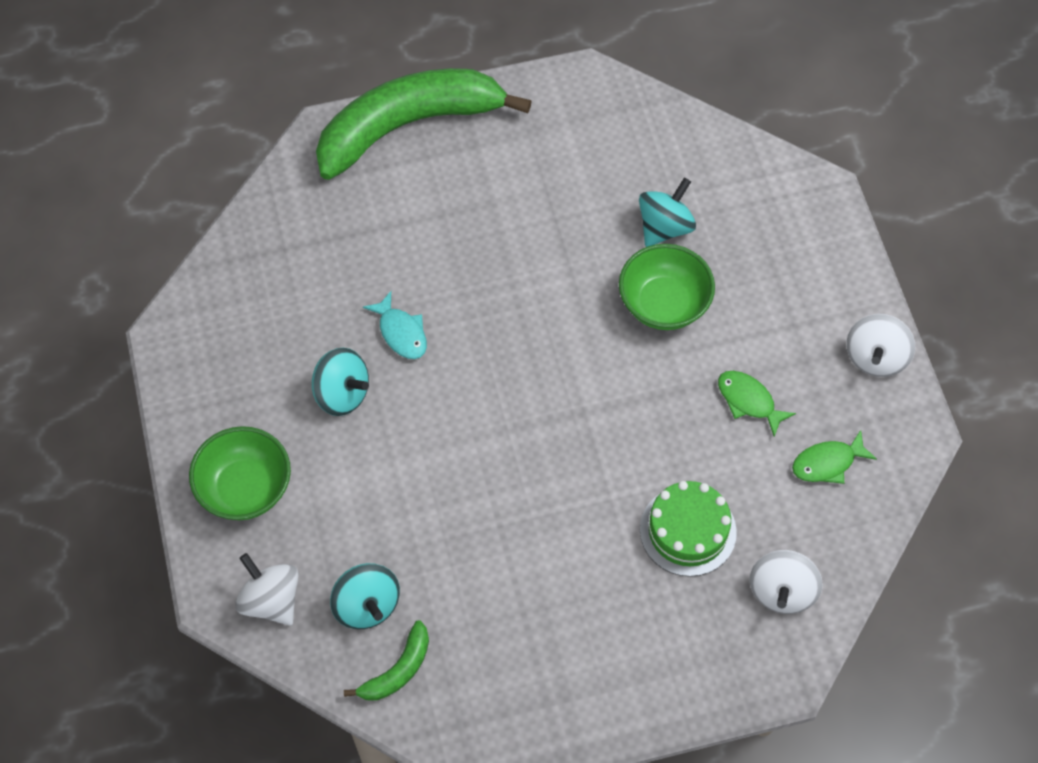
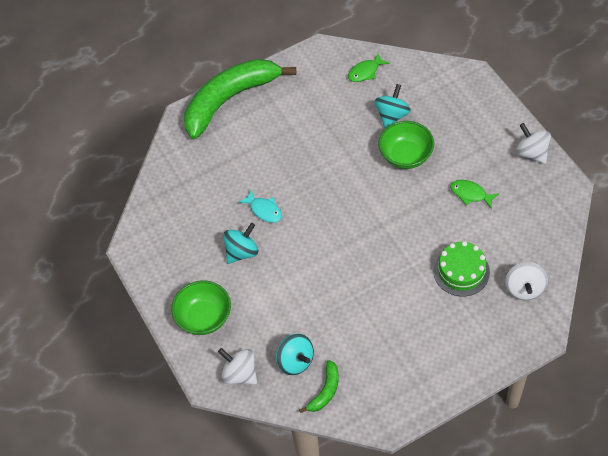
camera: 10 degrees left, 5 degrees down
turquoise spinning top [312,348,369,416] -> turquoise spinning top turned 60 degrees counterclockwise [223,223,258,264]
green fish [792,430,877,484] -> green fish moved to [348,53,390,82]
white spinning top [846,314,915,377] -> white spinning top turned 135 degrees clockwise [516,123,551,164]

